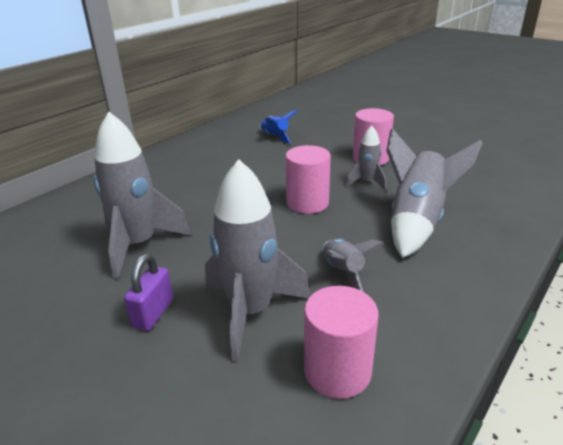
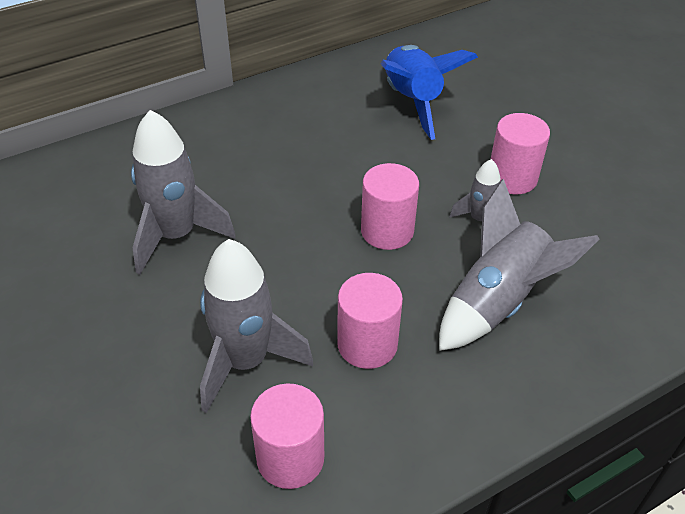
camera: 20 degrees right, 15 degrees up
purple padlock [124,254,173,331] -> none
blue rocket [260,110,298,144] -> blue rocket [381,45,478,140], size x1.90
grey rocket [323,239,384,291] -> pink cylinder [337,273,403,369]

